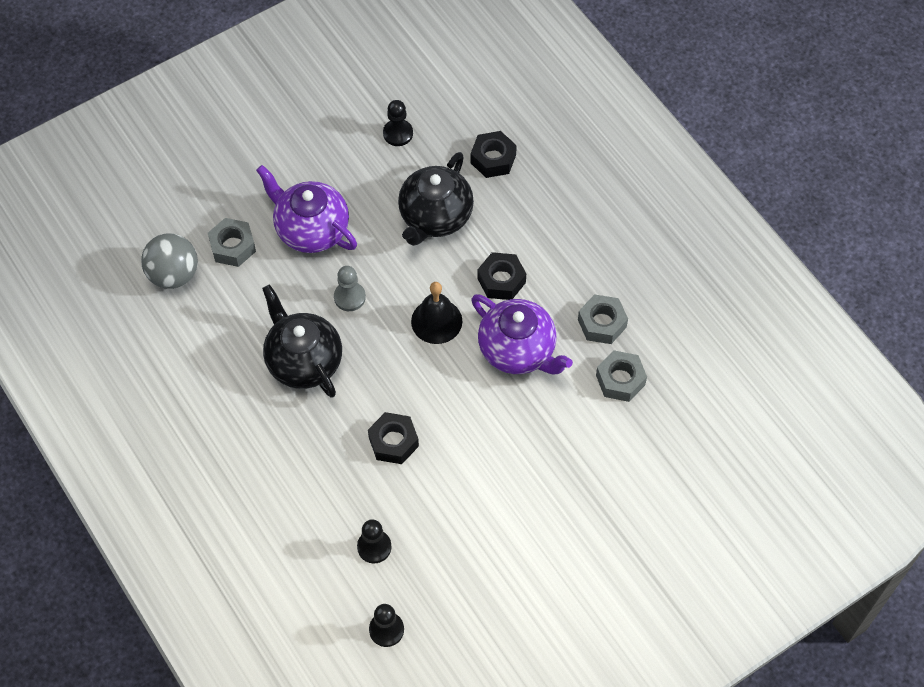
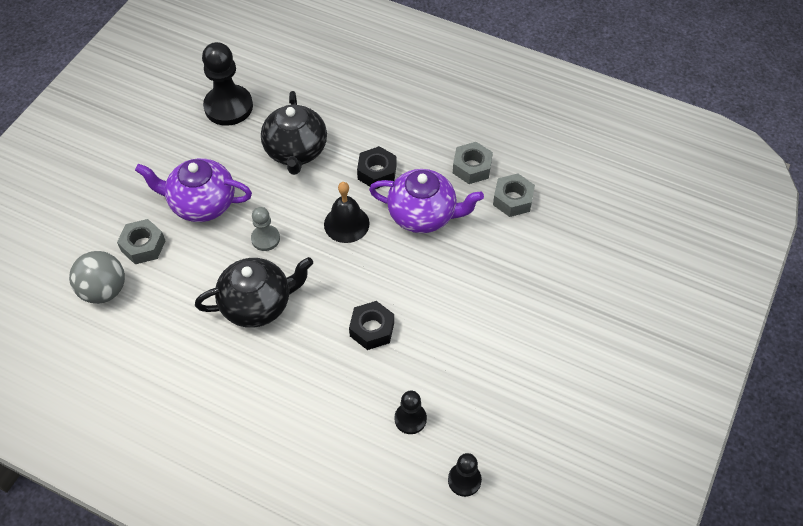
camera: 30 degrees left, 5 degrees down
black teapot [262,284,342,398] -> black teapot turned 135 degrees clockwise [195,257,313,328]
black pawn [383,100,413,146] -> black pawn [202,42,253,126], size x1.86
black nut [470,131,517,178] -> none

